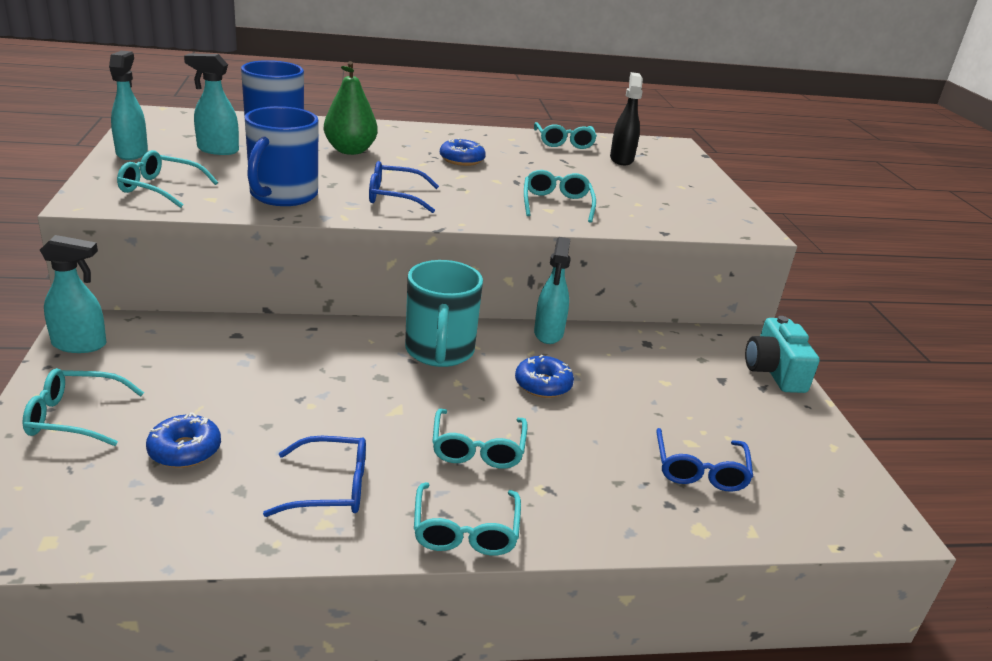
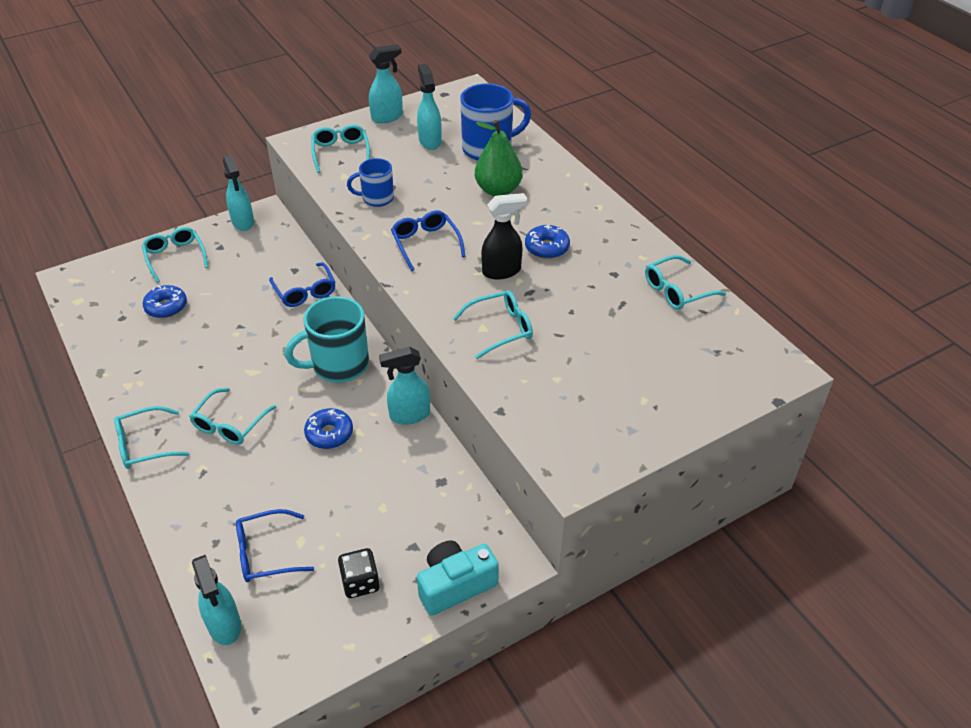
camera: 70 degrees right, 15 degrees up
blue mug [245,106,318,206] -> blue mug [347,158,394,207], size x0.59
blue glasses [263,436,366,517] -> blue glasses moved to [269,262,336,307]
turquoise glasses [432,408,528,469] -> turquoise glasses turned 45 degrees counterclockwise [189,388,276,445]
black spray bottle [610,72,643,165] -> black spray bottle moved to [481,193,527,280]
none -> turquoise spray bottle [192,555,241,645]
none -> black dice [338,548,380,598]

